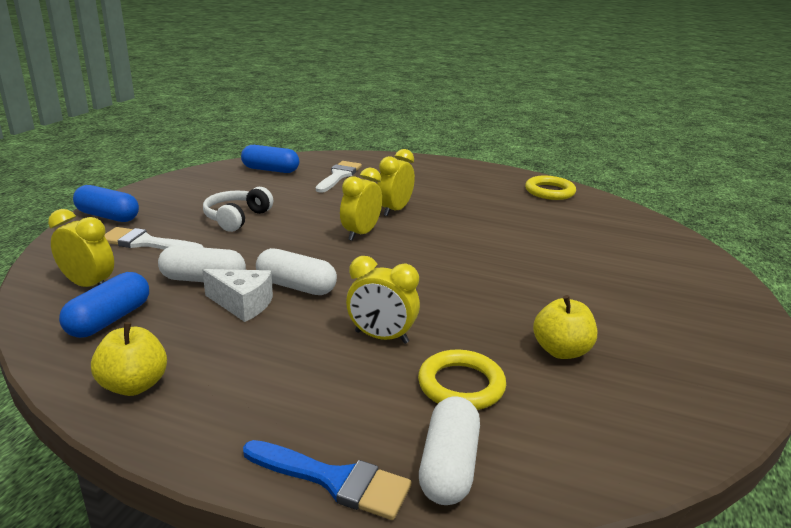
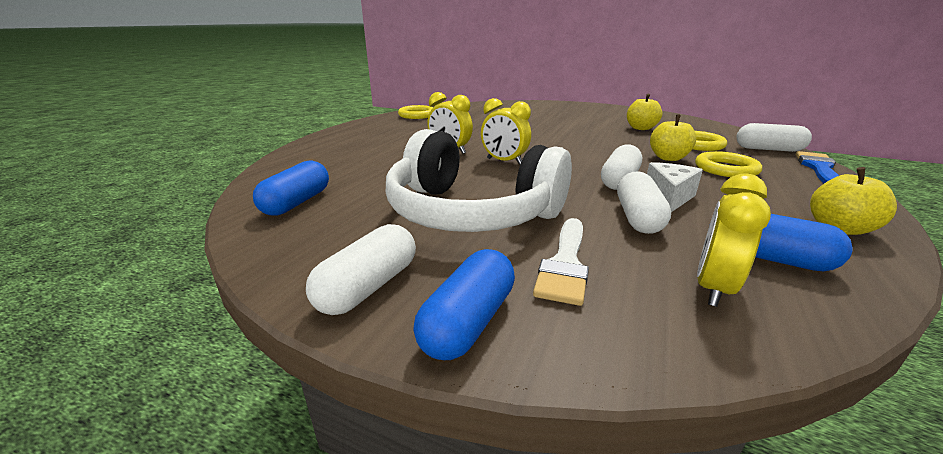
camera: 85 degrees left, 0 degrees up
white headphones [203,187,273,232] -> white headphones [386,129,572,232], size x2.01
white brush [316,161,362,193] -> none
yellow clock [346,256,420,344] -> yellow apple [650,115,696,161]
none -> white capsule [306,224,416,315]
none -> yellow ring [695,151,762,177]

